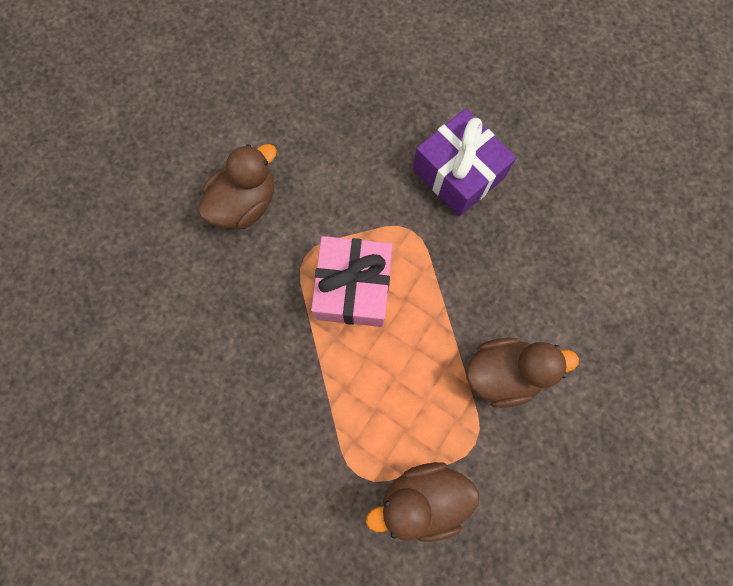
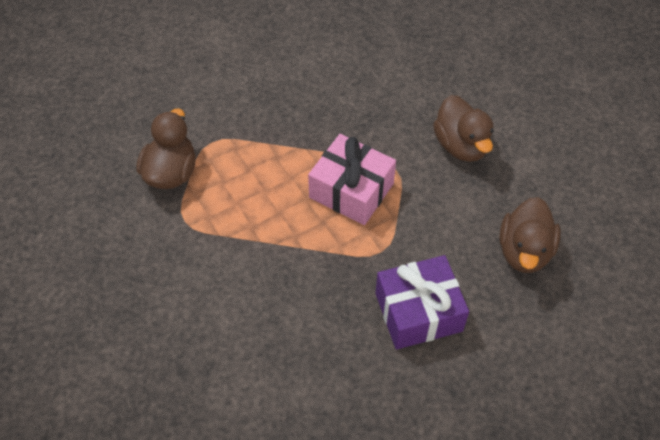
camera: 115 degrees right, 20 degrees down
brown duck [466,338,579,408] -> brown duck moved to [499,197,561,273]

